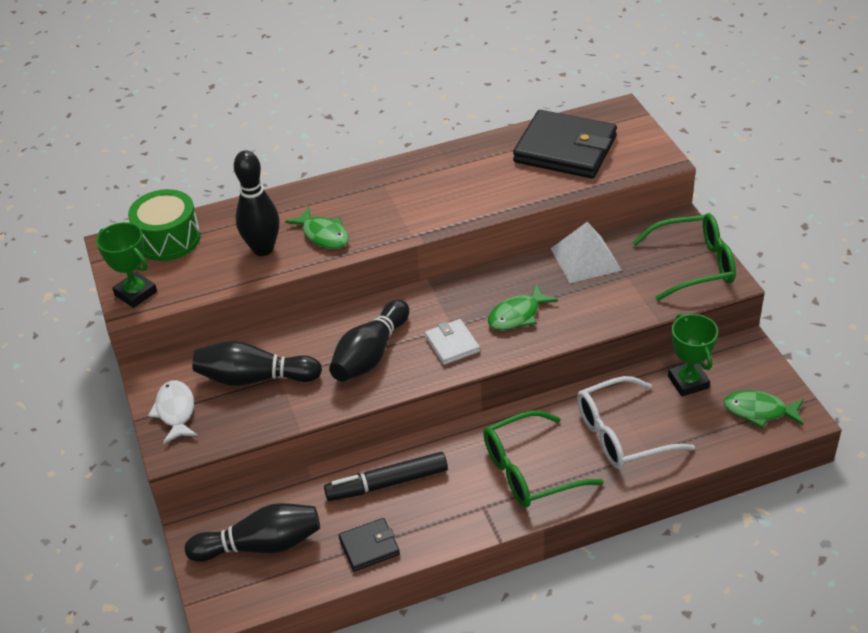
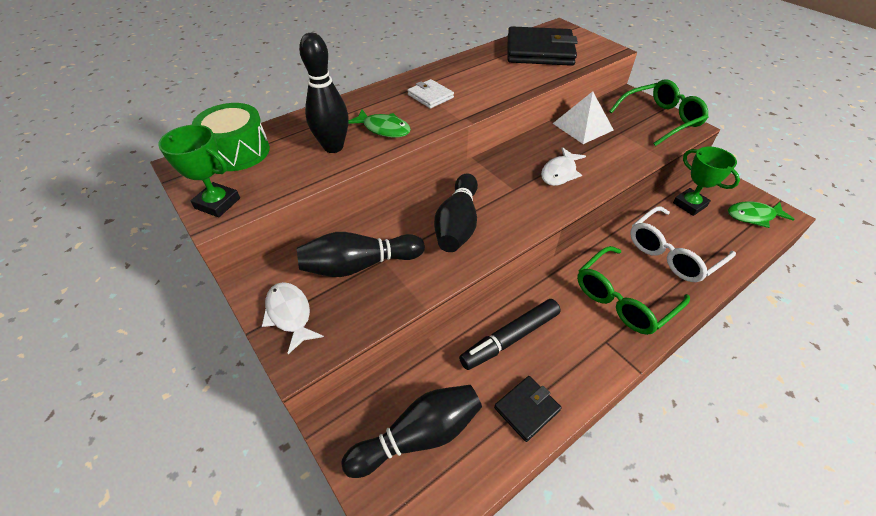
camera: 20 degrees left, 5 degrees up
white wallet [425,319,480,365] -> white wallet moved to [407,79,454,109]
green fish [488,284,558,330] -> white fish [541,147,586,186]

